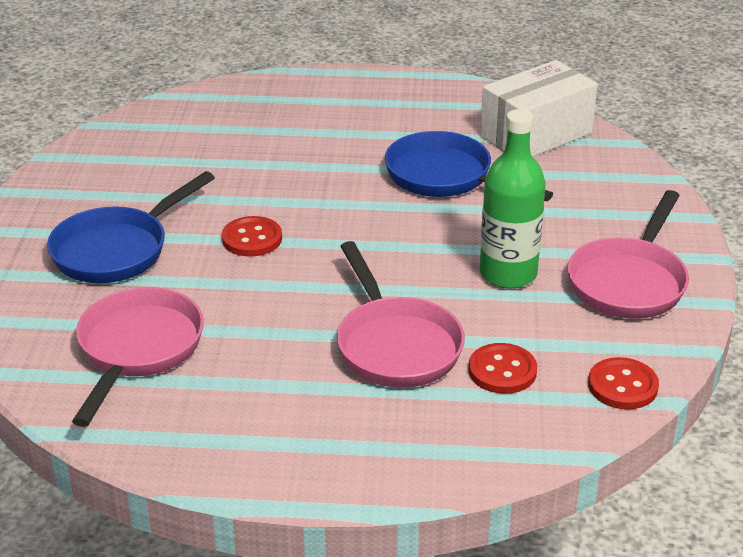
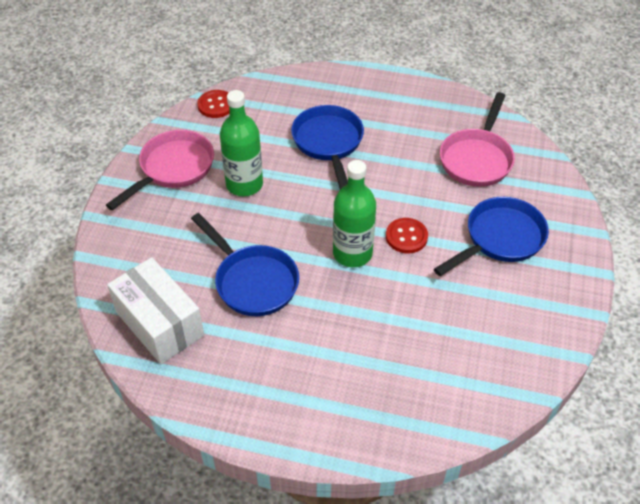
camera: 170 degrees left, 15 degrees up
pink pan [337,241,465,388] -> blue pan [291,105,364,189]
red button [468,343,537,394] -> none
white box [480,60,598,157] -> white box turned 75 degrees clockwise [107,257,204,364]
none -> green bottle [333,160,376,267]

